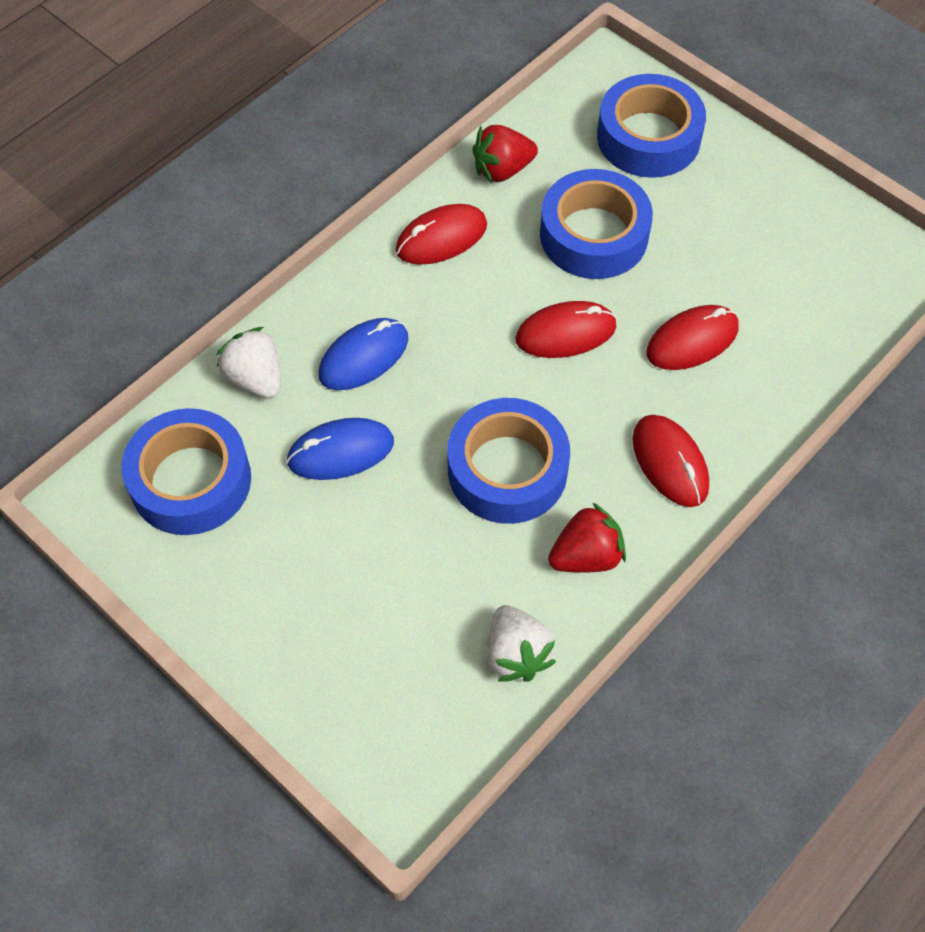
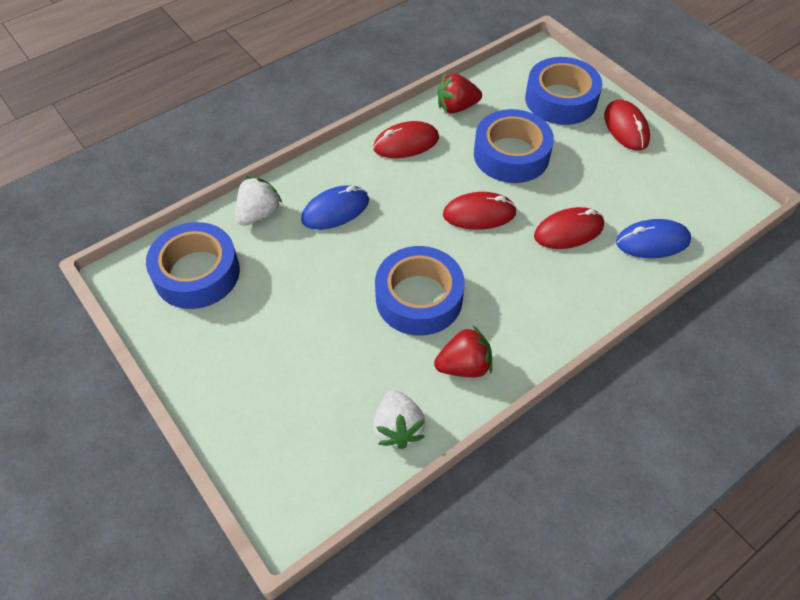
camera: 10 degrees right, 5 degrees down
white strawberry [217,327,281,399] -> white strawberry turned 60 degrees clockwise [235,176,282,226]
blue mouse [286,418,394,480] -> blue mouse moved to [616,219,691,258]
red mouse [632,415,709,507] -> red mouse moved to [604,100,650,151]

